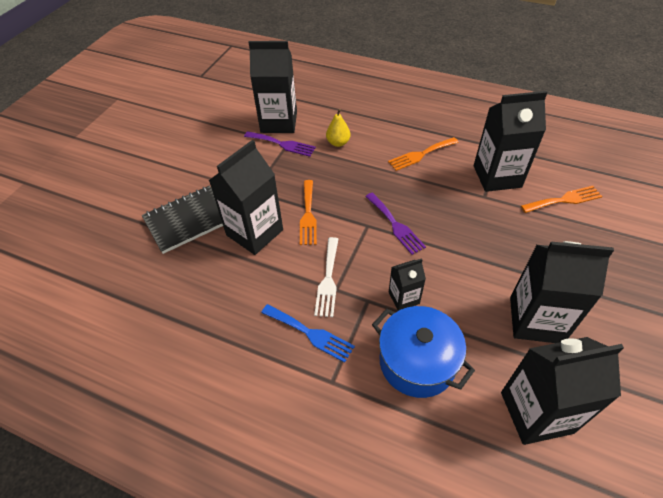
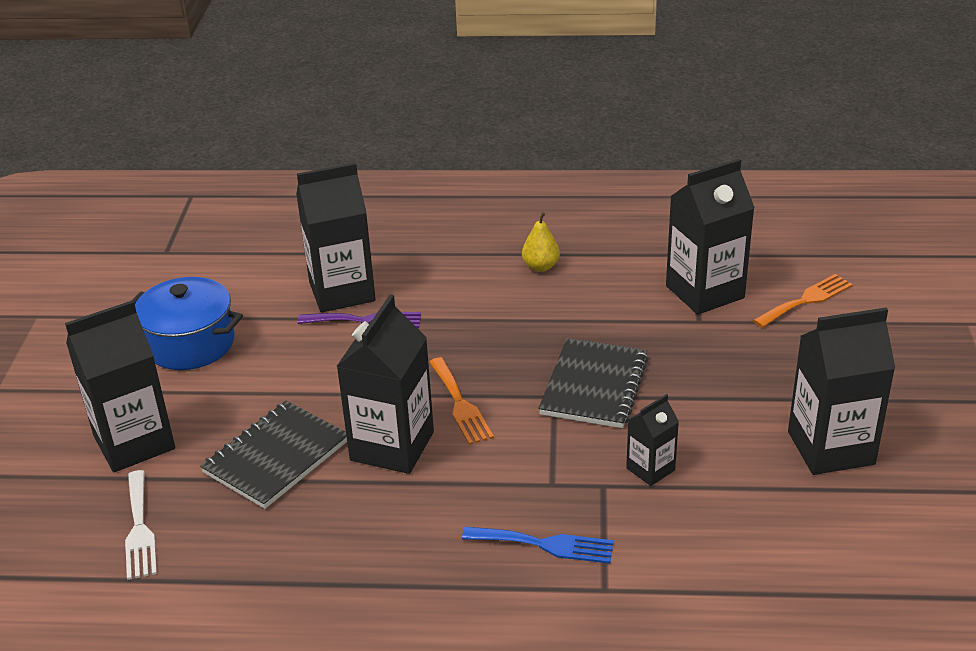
camera: 20 degrees left, 15 degrees down
white fork [314,237,338,317] -> white fork moved to [125,470,157,580]
yellow pear [326,109,351,147] -> yellow pear moved to [522,212,560,272]
purple fork [365,192,426,255] -> black notebook [538,338,649,428]
blue pot [372,306,475,398] -> blue pot moved to [133,277,243,370]
orange fork [388,137,459,171] -> none
black carton [501,337,624,445] -> black carton moved to [65,300,175,472]

